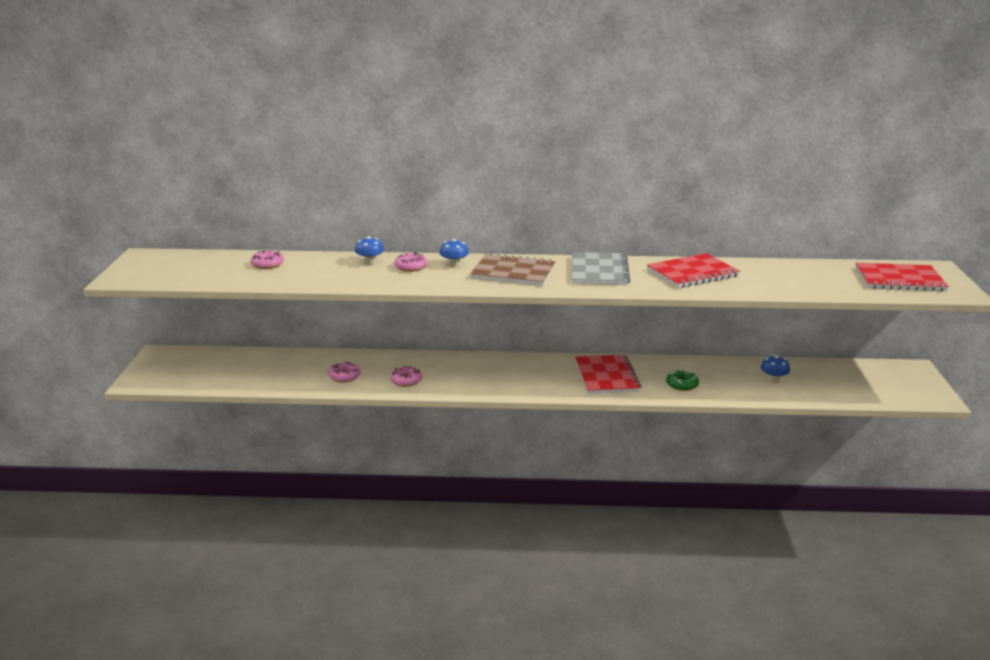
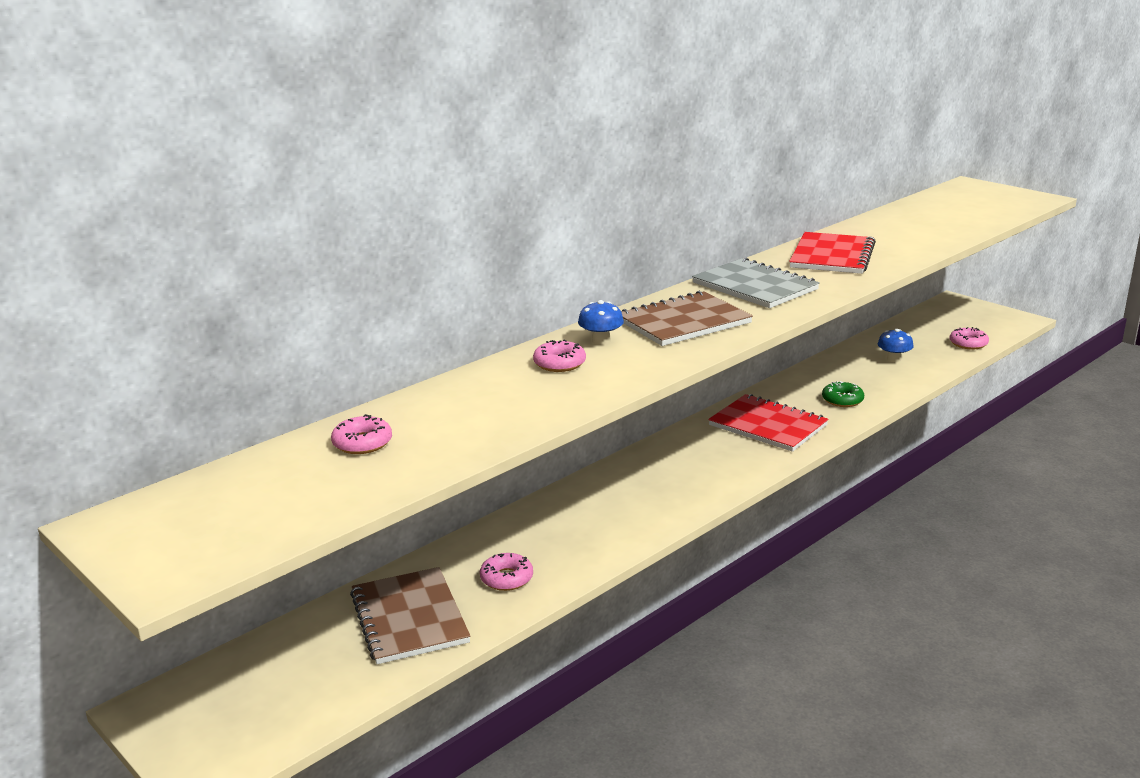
camera: 45 degrees left, 0 degrees up
blue mushroom [355,236,384,265] -> none
pink donut [390,366,422,387] -> pink donut moved to [950,327,989,349]
red notebook [856,263,949,292] -> none
none -> brown notebook [350,567,471,664]

